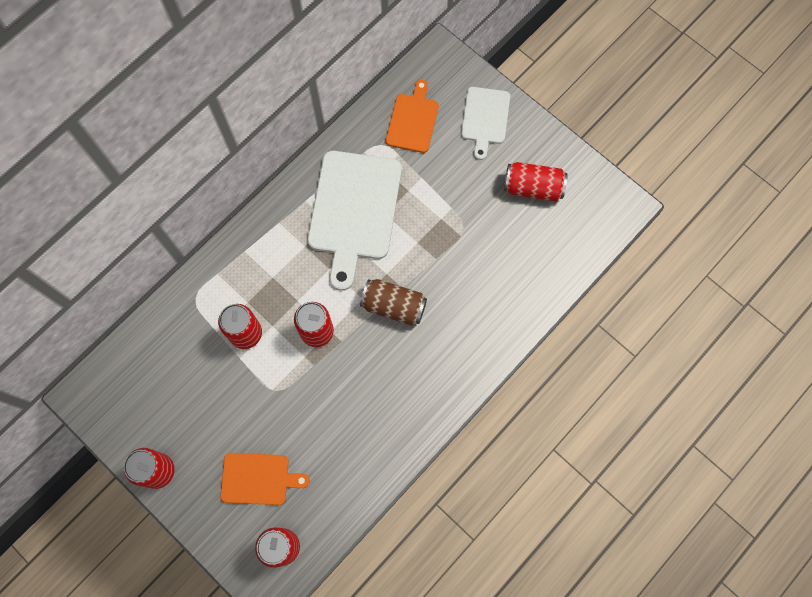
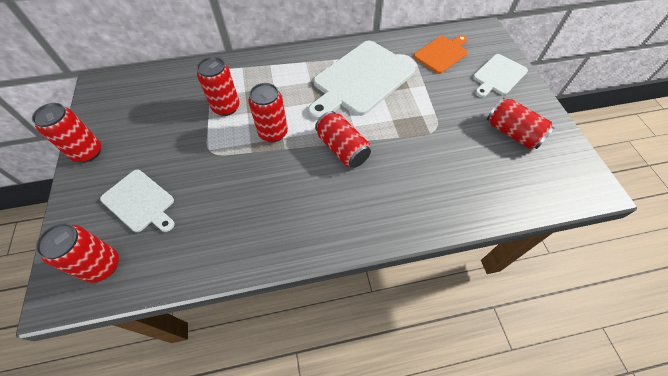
camera: 35 degrees right, 15 degrees down
orange cutting board [220,453,310,505] -> white cutting board [100,170,175,232]
brown can [360,279,427,326] -> red can [315,111,371,168]

